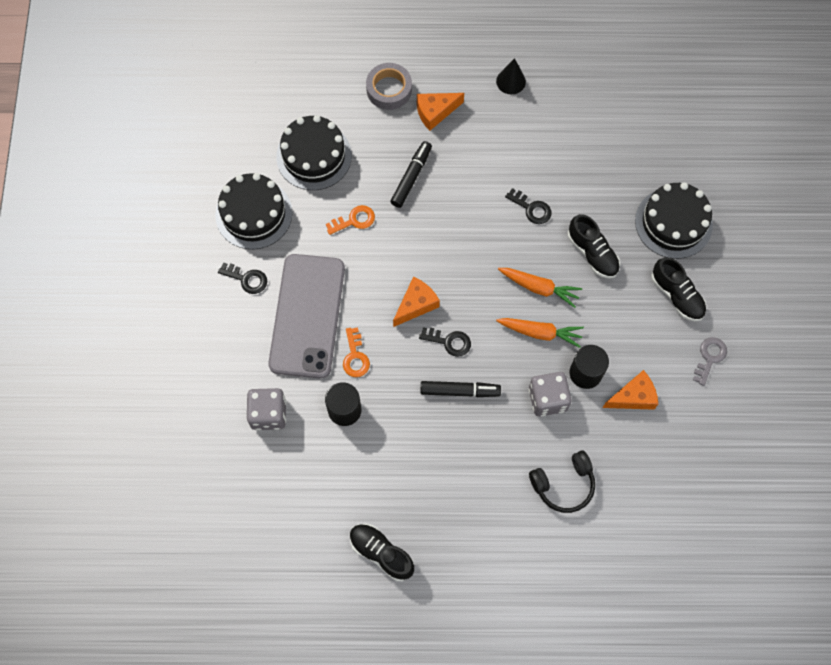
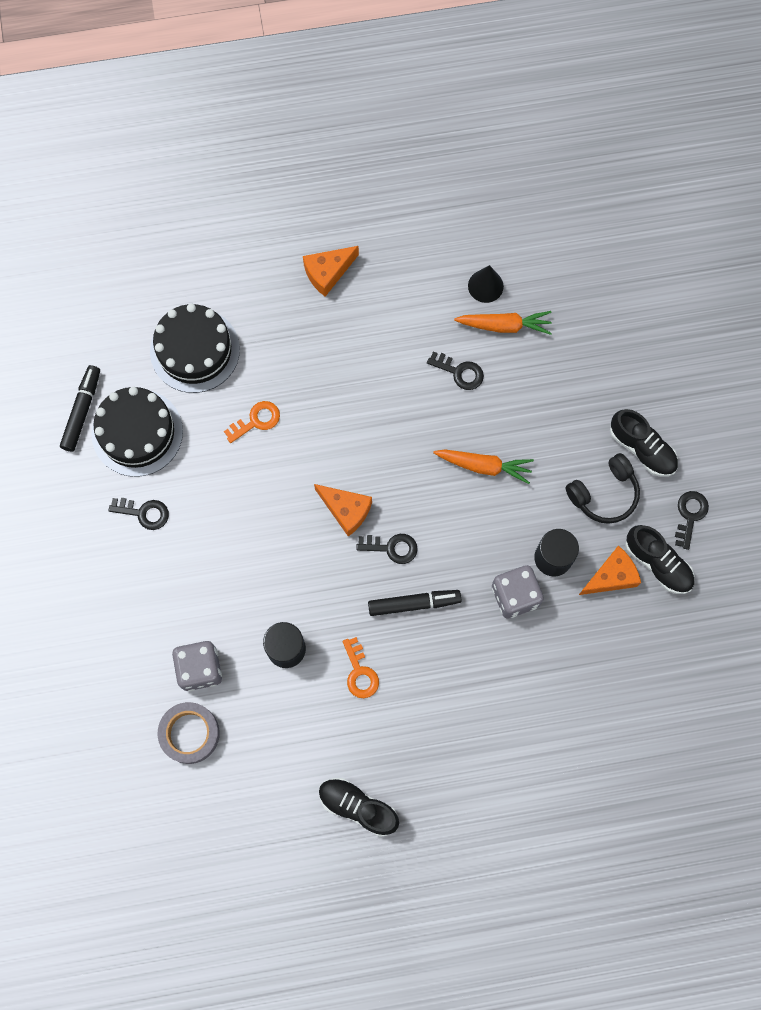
camera: 10 degrees left, 5 degrees up
grey phone [268,254,345,379] -> none
orange key [343,327,370,377] -> orange key moved to [343,637,379,698]
grey tape [366,63,412,110] -> grey tape moved to [158,702,220,764]
black marker [390,141,432,208] -> black marker moved to [60,365,100,452]
orange cheese [393,277,440,327] -> orange cheese turned 90 degrees clockwise [314,484,372,536]
black cone [496,58,526,94] -> black cone moved to [468,265,504,303]
orange carrot [496,318,584,348] -> orange carrot moved to [454,311,552,335]
black headphones [529,451,595,513] -> black headphones moved to [566,453,640,524]
black shoe [568,214,620,279] -> black shoe moved to [625,525,695,594]
black cake [635,182,713,259] -> none
grey key [693,337,727,386] -> black key [675,491,709,550]

